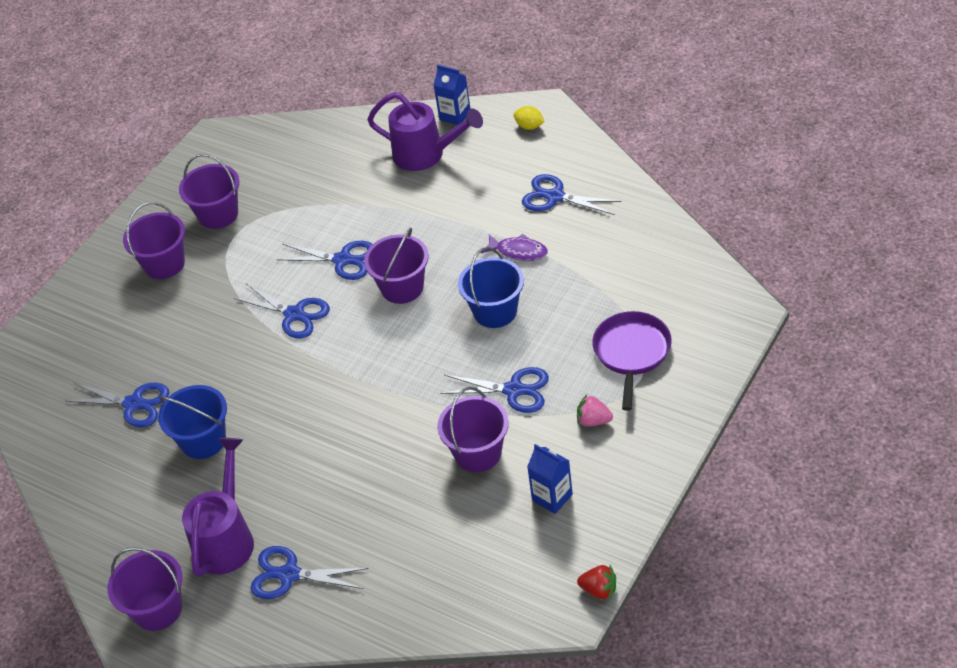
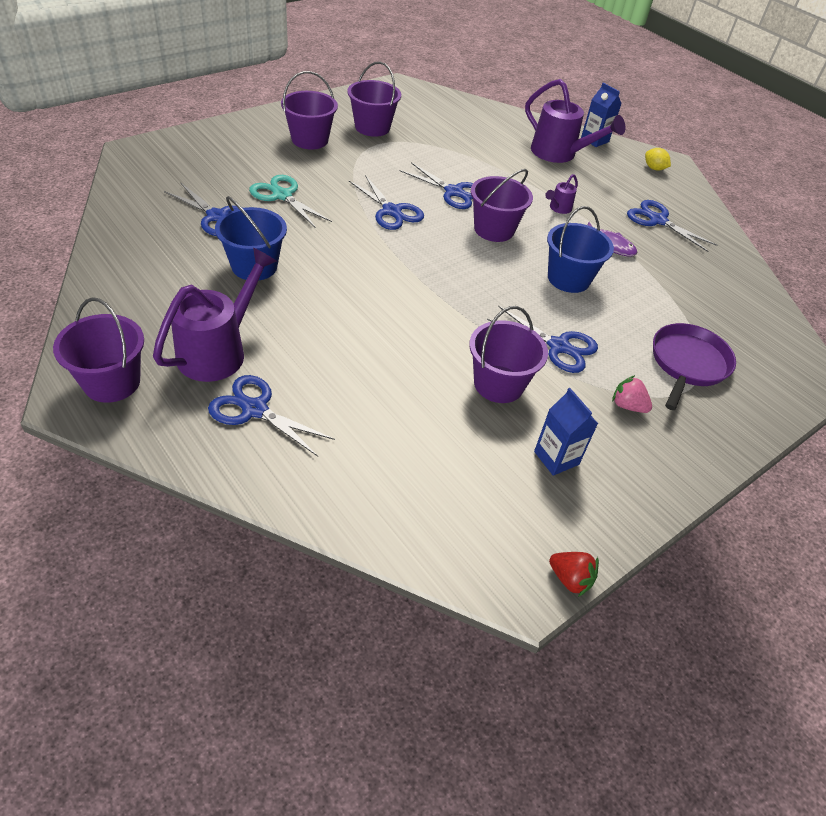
camera: 10 degrees right, 0 degrees up
none -> turquoise scissors [249,175,332,228]
none -> purple watering can [545,174,578,214]

